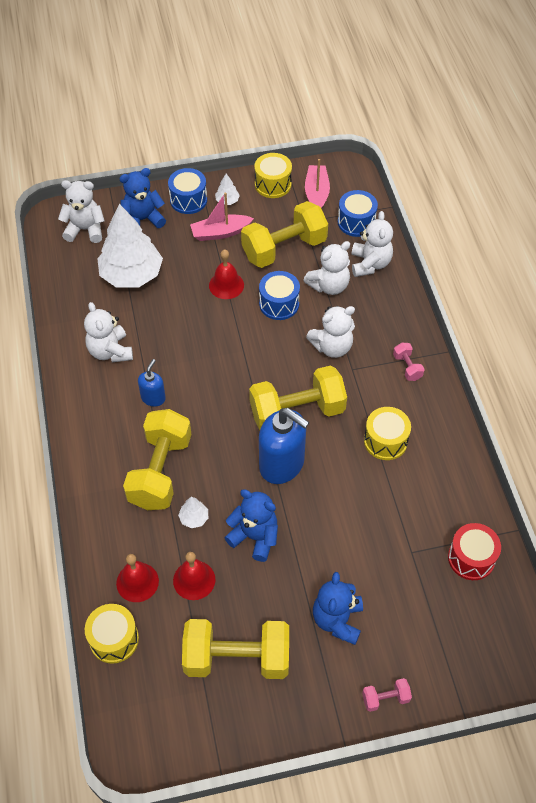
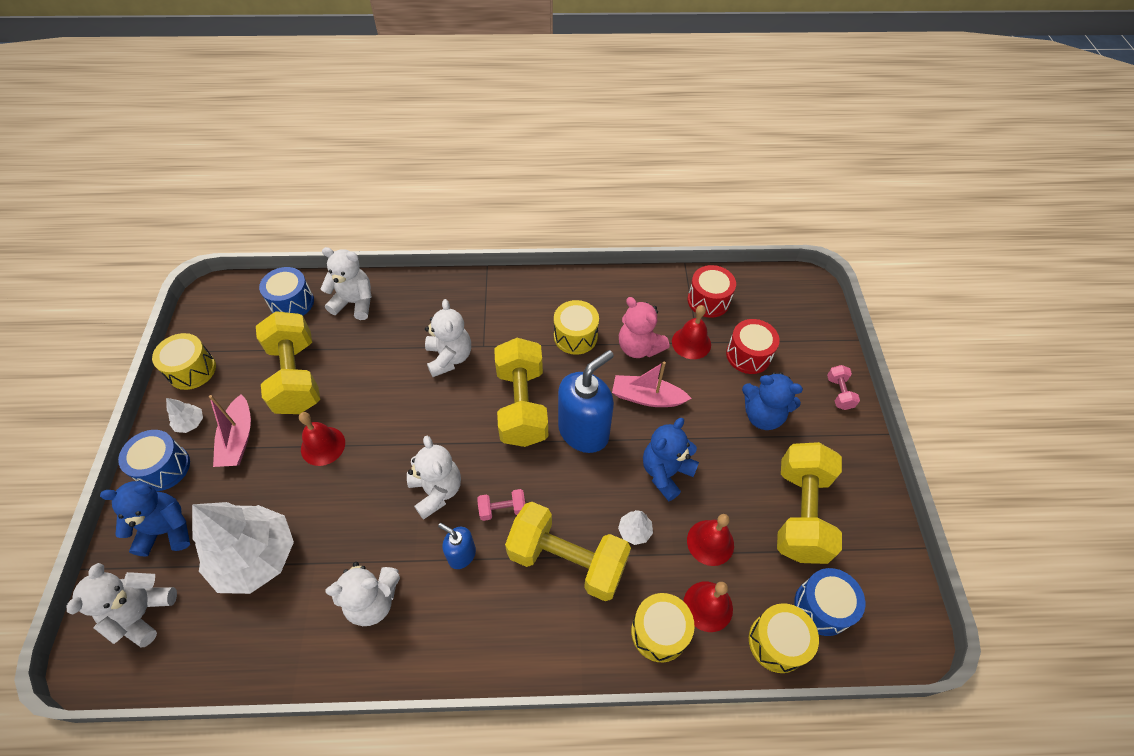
camera: 80 degrees left, 0 degrees up
blue teddy bear [119,168,166,228] -> blue teddy bear turned 90 degrees clockwise [100,481,190,557]
blue drum [259,271,300,320] -> blue drum moved to [794,568,865,636]
white teddy bear [303,241,350,295] -> white teddy bear moved to [407,436,461,520]
pink boat [305,159,330,208] -> pink boat moved to [612,361,692,407]
pink dumbbell [393,343,425,381] -> pink dumbbell moved to [477,489,525,521]
none -> pink teddy bear [619,297,670,358]
none -> yellow drum [631,593,695,662]
none -> red bell [672,305,711,359]
none -> red drum [726,319,780,374]

